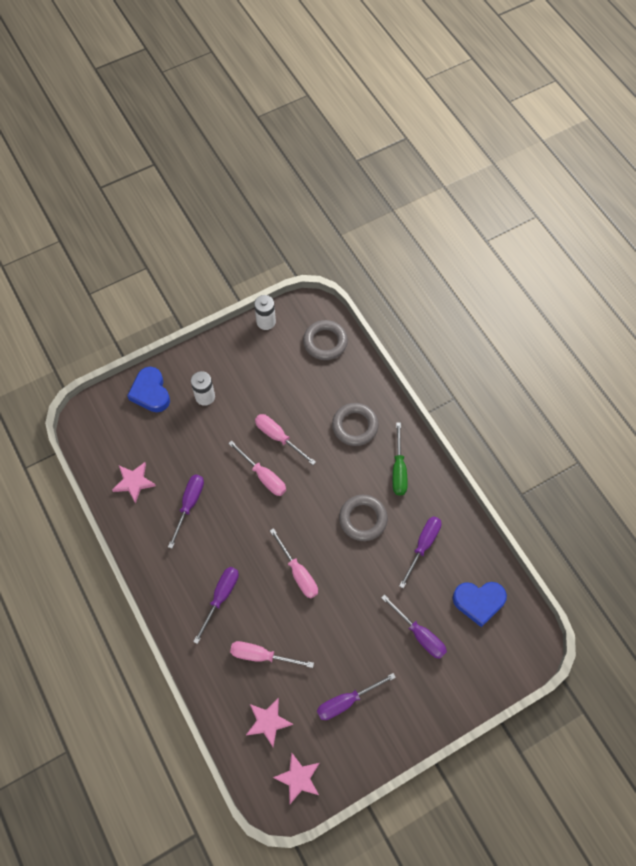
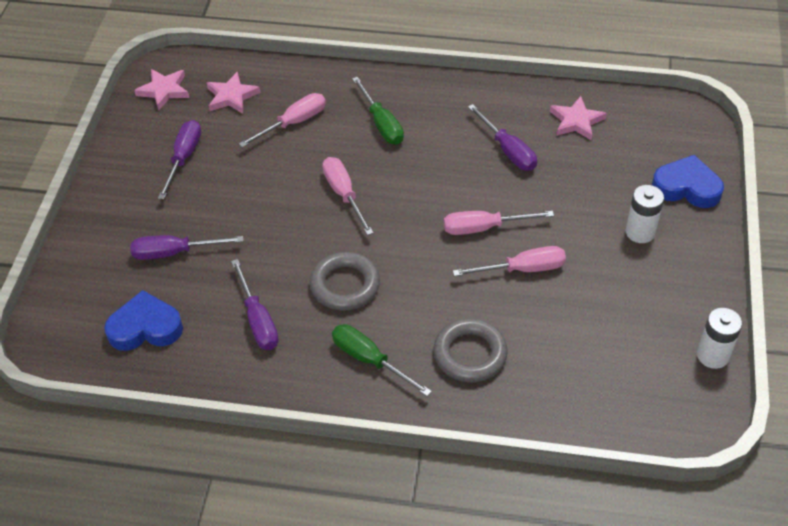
camera: 130 degrees right, 15 degrees down
purple screwdriver [193,567,239,644] -> green screwdriver [352,77,404,145]
pink screwdriver [270,528,318,598] -> pink screwdriver turned 60 degrees clockwise [322,157,373,235]
grey ring [303,320,348,360] -> none
blue heart [453,582,507,627] -> blue heart turned 45 degrees clockwise [104,290,183,351]

